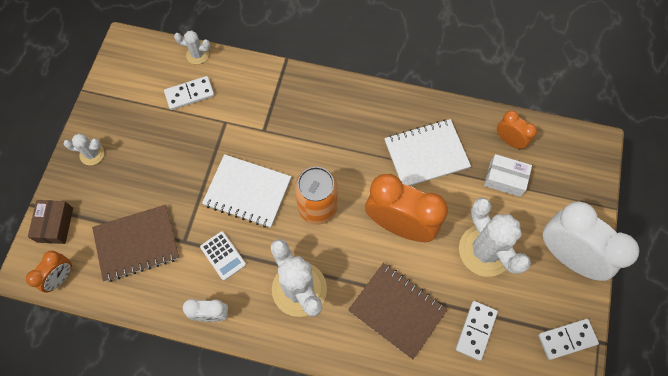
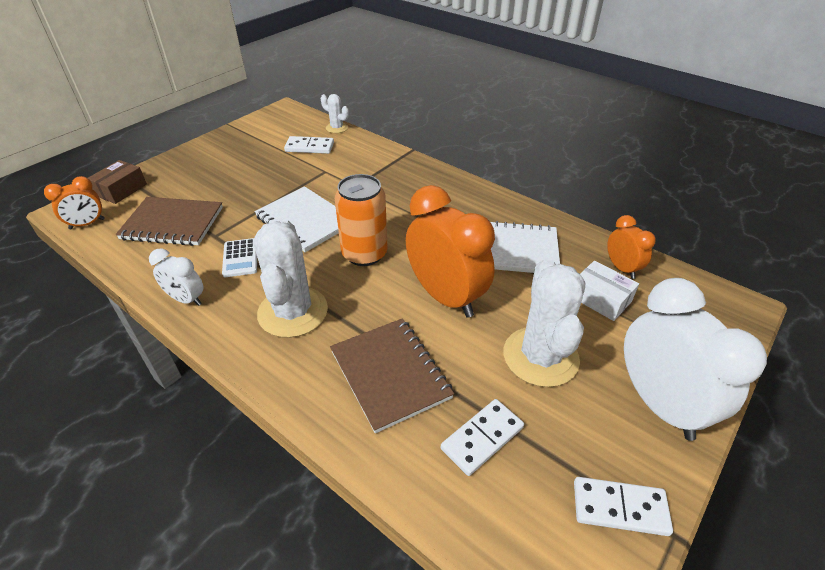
camera: 25 degrees right, 25 degrees down
white cactus [64,134,104,165] -> none

